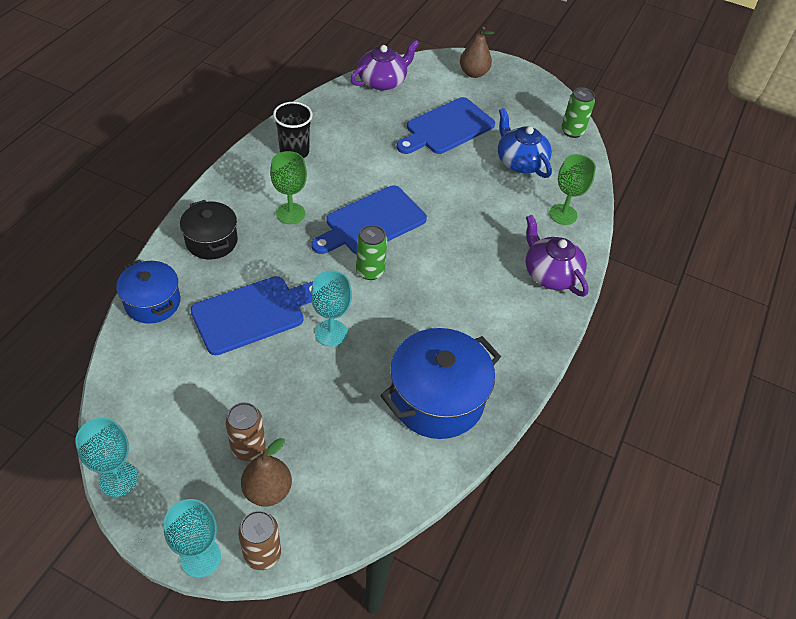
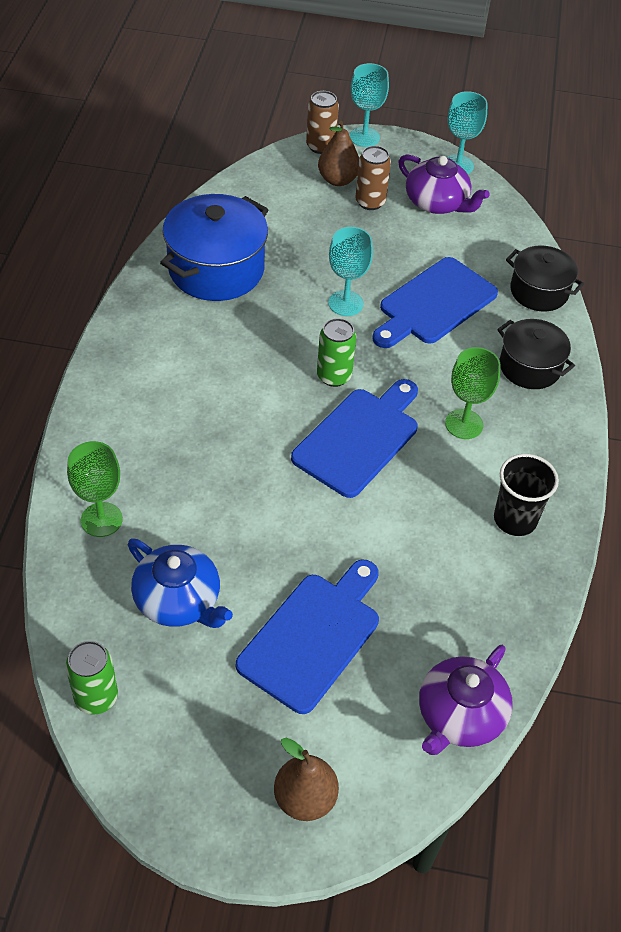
camera: 165 degrees right, 0 degrees up
blue pot [116,260,180,324] -> black pot [506,246,584,311]
purple teapot [526,215,589,297] -> purple teapot moved to [398,154,490,214]

